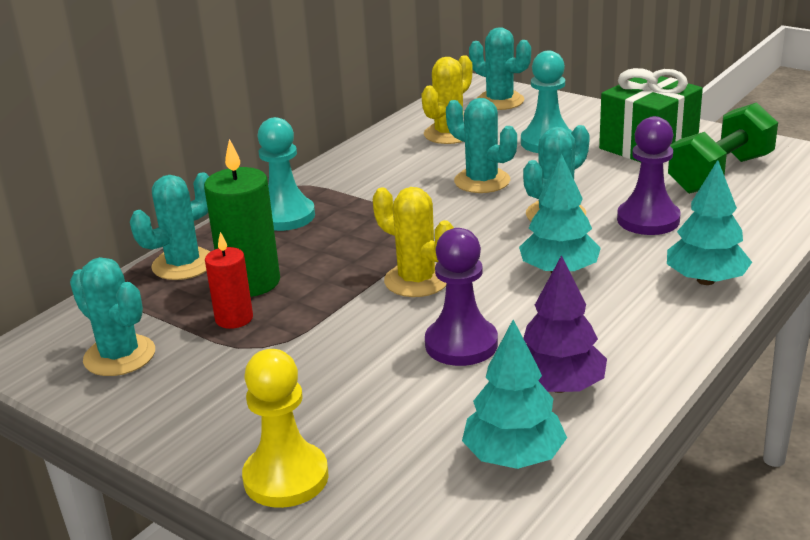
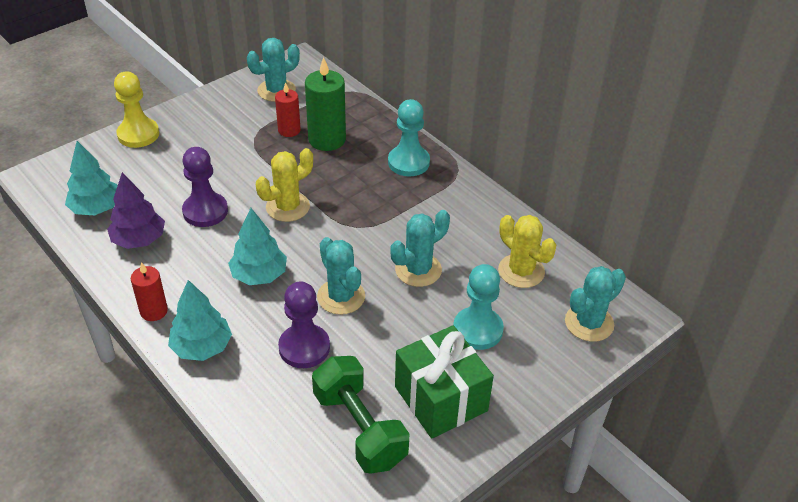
camera: 100 degrees right, 15 degrees up
turquoise cactus [130,172,210,280] -> none
none -> red candle [131,262,168,321]

